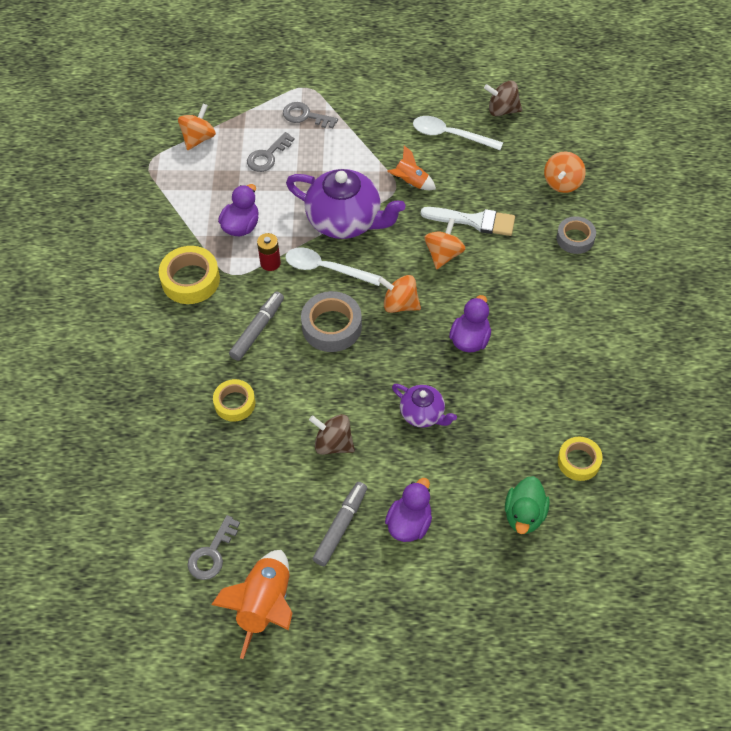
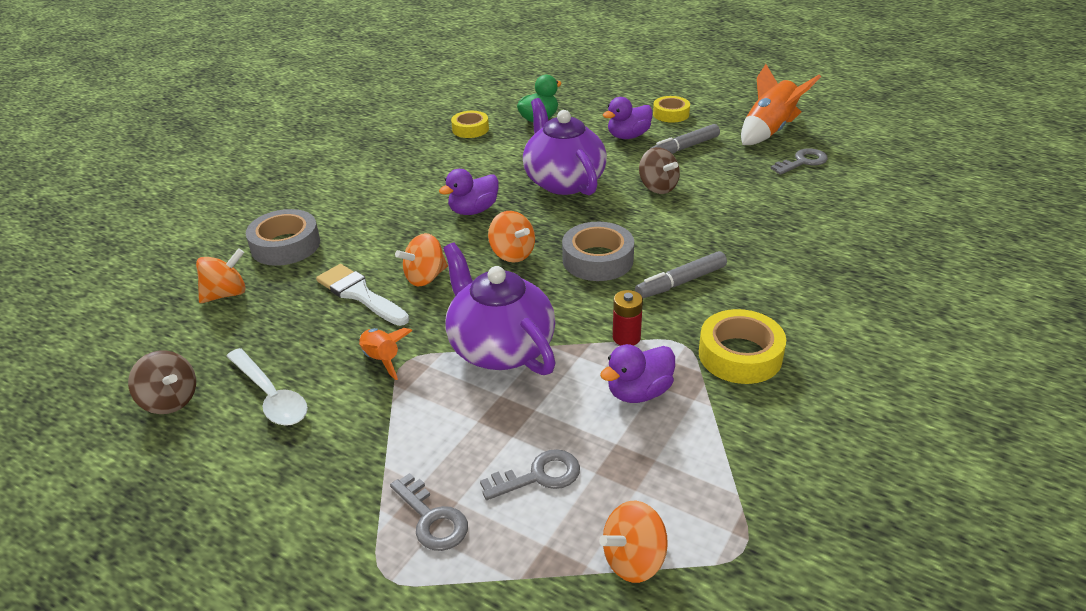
camera: 150 degrees left, 20 degrees down
yellow tape [213,379,255,422] -> yellow tape moved to [653,96,690,123]
white spoon [285,247,382,286] -> none
purple teapot [392,384,457,428] -> purple teapot [523,98,607,195], size x1.87
grey tape [557,216,596,254] -> grey tape [246,209,320,266], size x1.52

